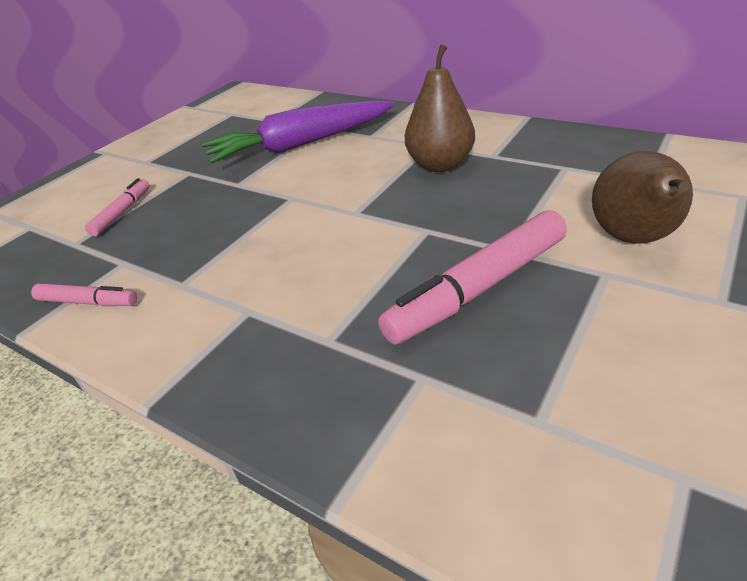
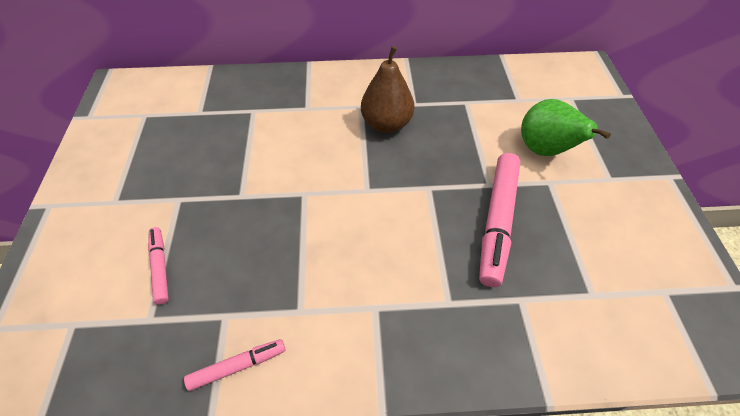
camera: 40 degrees left, 15 degrees up
purple carrot [202,100,395,163] -> none
brown pear [592,151,693,243] -> green pear [521,99,611,156]

